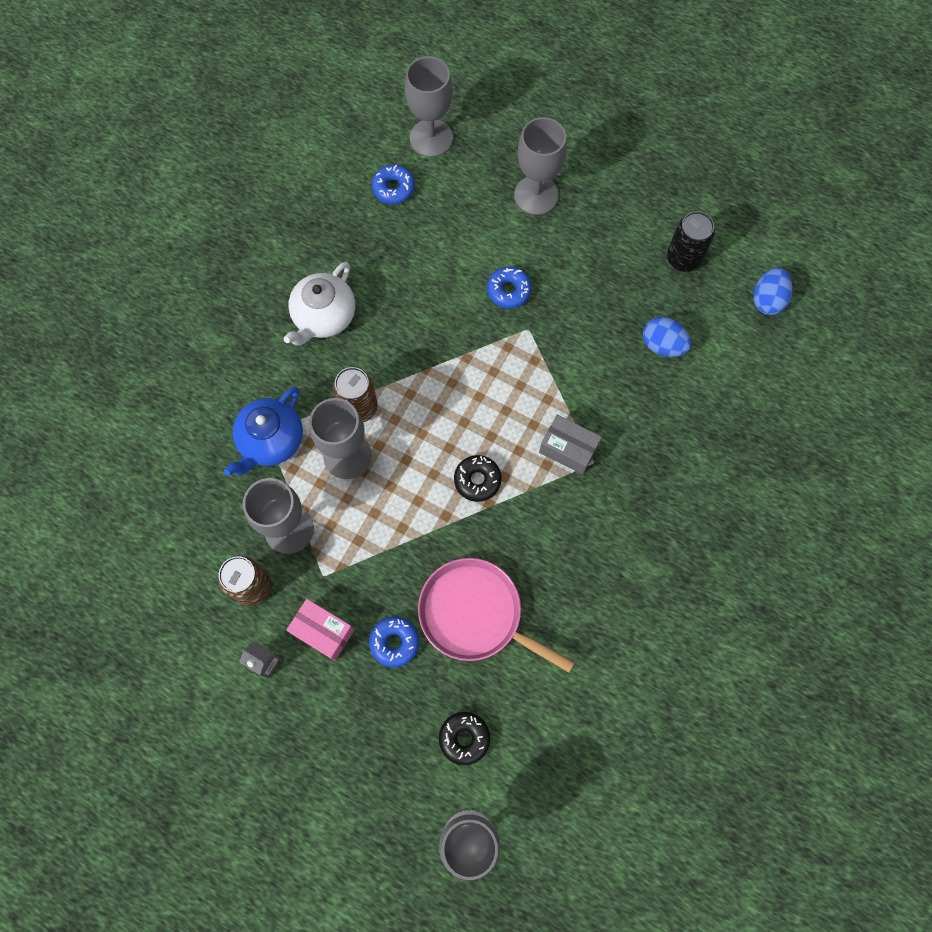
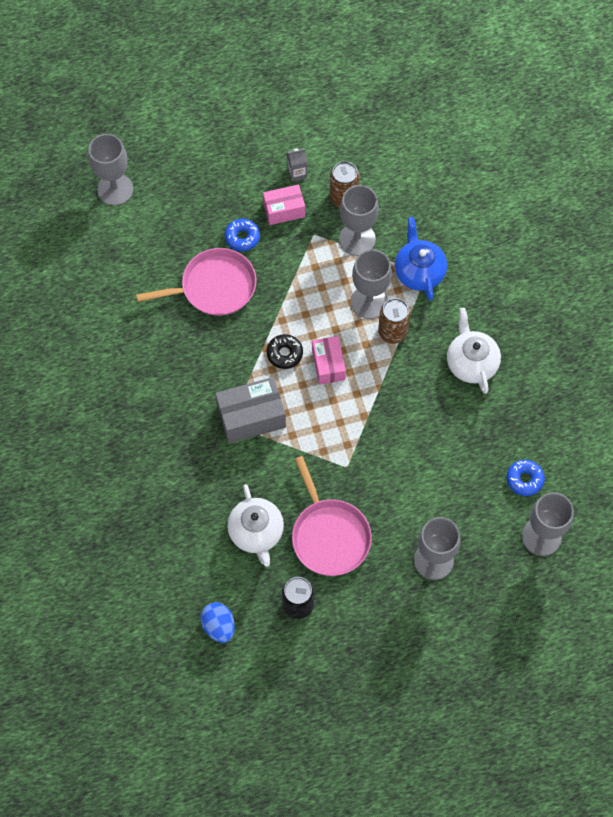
camera: 135 degrees right, 5 degrees down
black donut [439,712,490,765] -> none
blue donut [487,266,532,309] -> none
grey box [539,415,602,475] -> grey box [215,377,286,443], size x1.54
blue egg [643,317,691,357] -> white teapot [227,484,284,567]
none -> pink pan [292,456,372,576]
none -> pink box [312,336,346,385]

